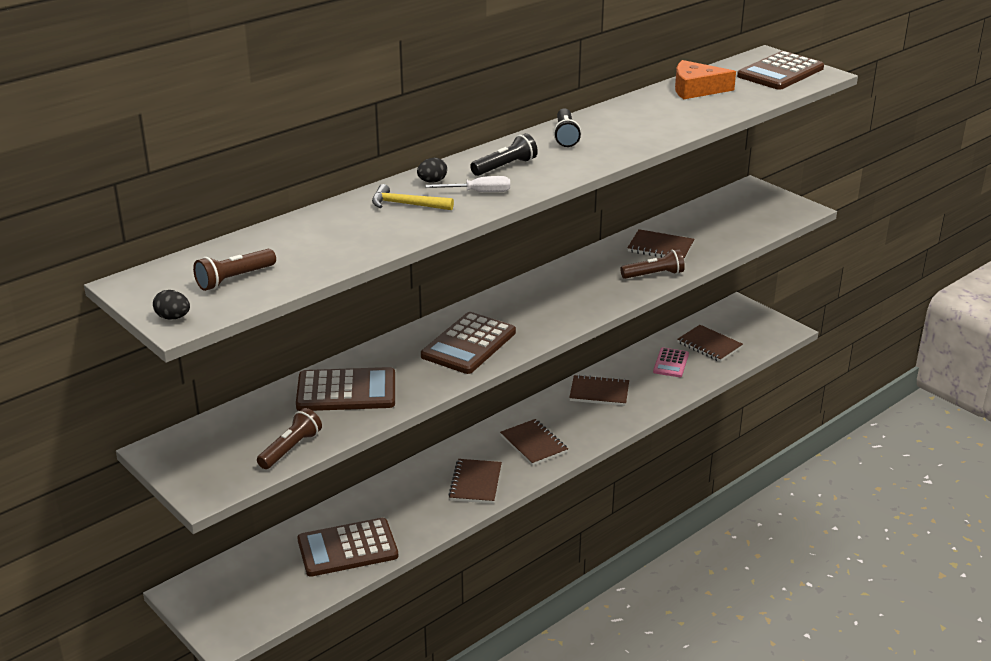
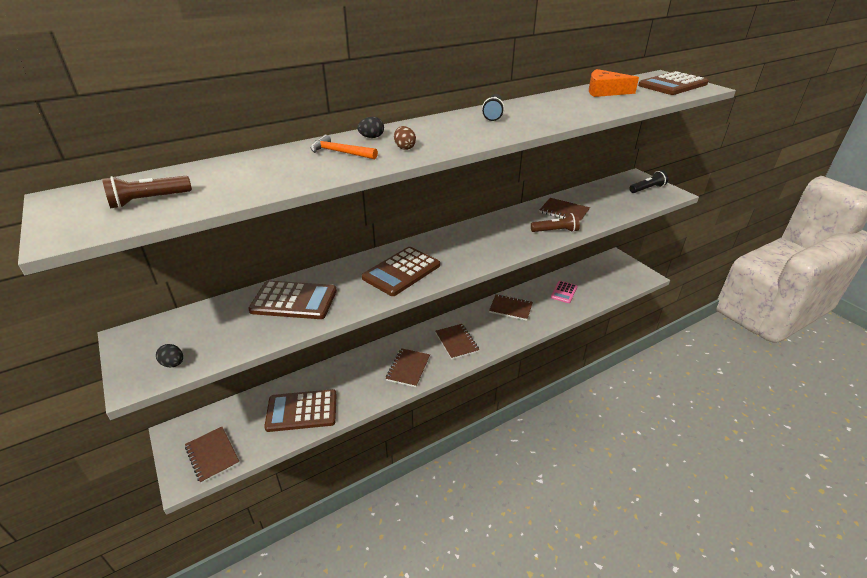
camera: 10 degrees right, 5 degrees up
black egg [153,290,190,320] -> black egg moved to [156,344,183,367]
brown flashlight [257,408,322,469] -> none
yellow hammer [372,184,454,210] -> orange hammer [311,135,378,159]
white screwdriver [425,176,510,193] -> brown egg [394,126,416,150]
black flashlight [470,133,538,176] -> black flashlight moved to [629,170,668,193]
brown notebook [677,325,743,362] -> brown notebook moved to [185,427,240,484]

